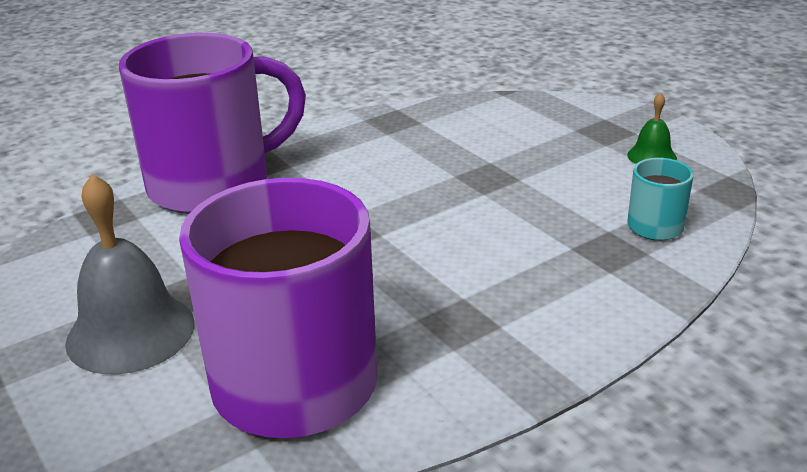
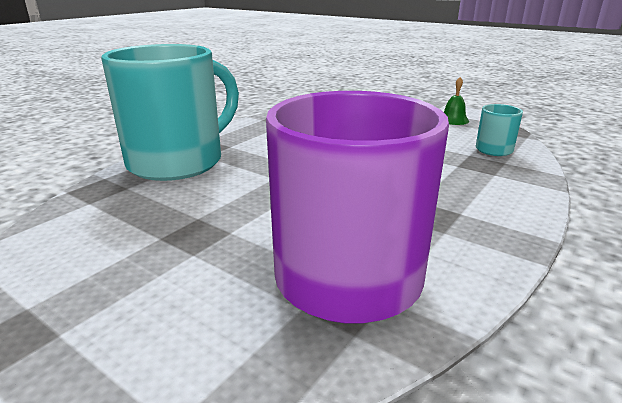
camera: 20 degrees left, 5 degrees down
grey bell [65,174,195,374] -> none
purple mug [119,33,306,214] -> turquoise mug [101,44,239,181]

